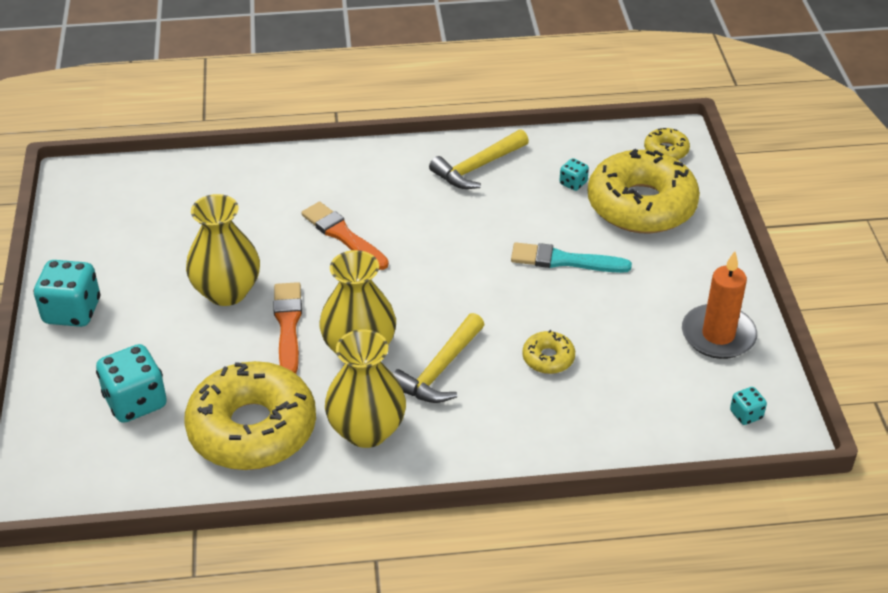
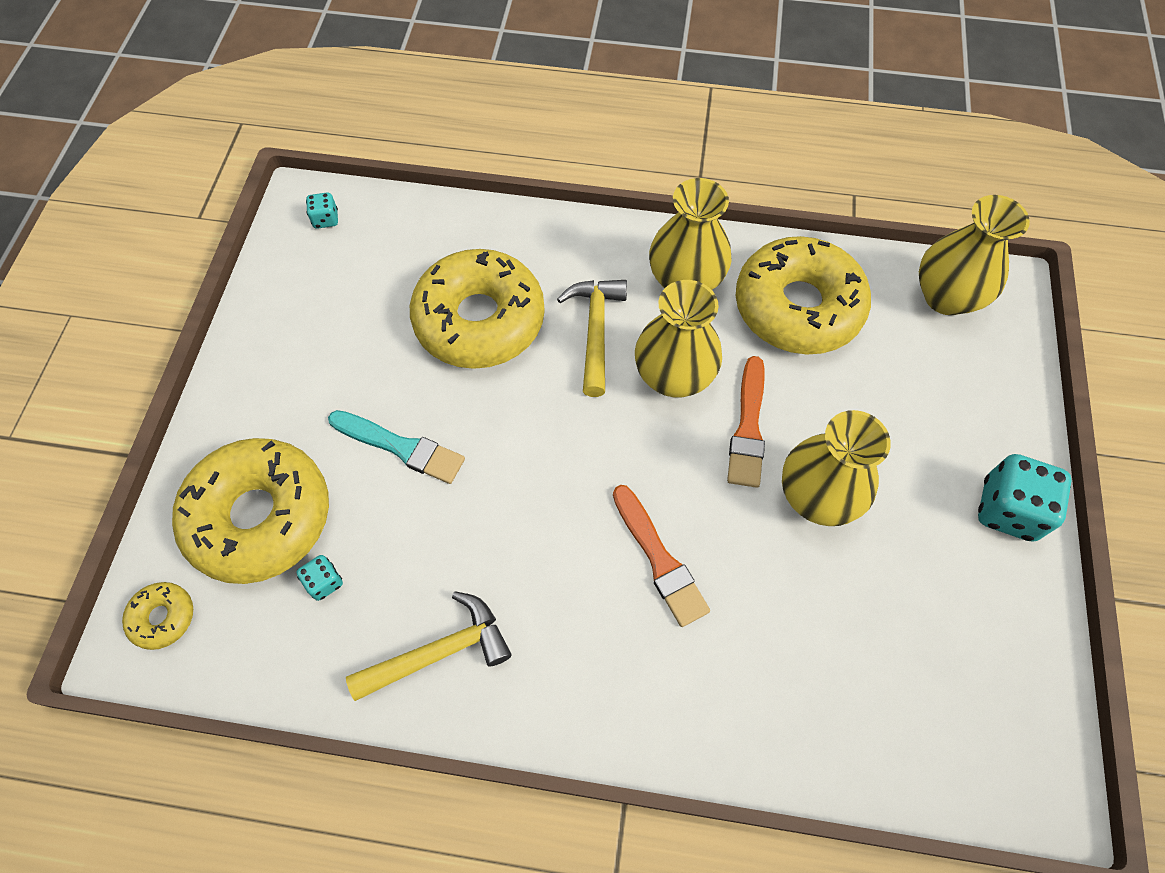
camera: 165 degrees left, 20 degrees up
turquoise dice [96,344,167,423] -> none
yellow hammer [393,313,485,403] -> yellow hammer turned 45 degrees counterclockwise [557,280,627,397]
yellow donut [522,330,575,374] -> yellow donut [410,249,545,369], size x2.34
orange candle [682,251,757,359] -> none
none -> yellow vase [919,195,1030,315]

